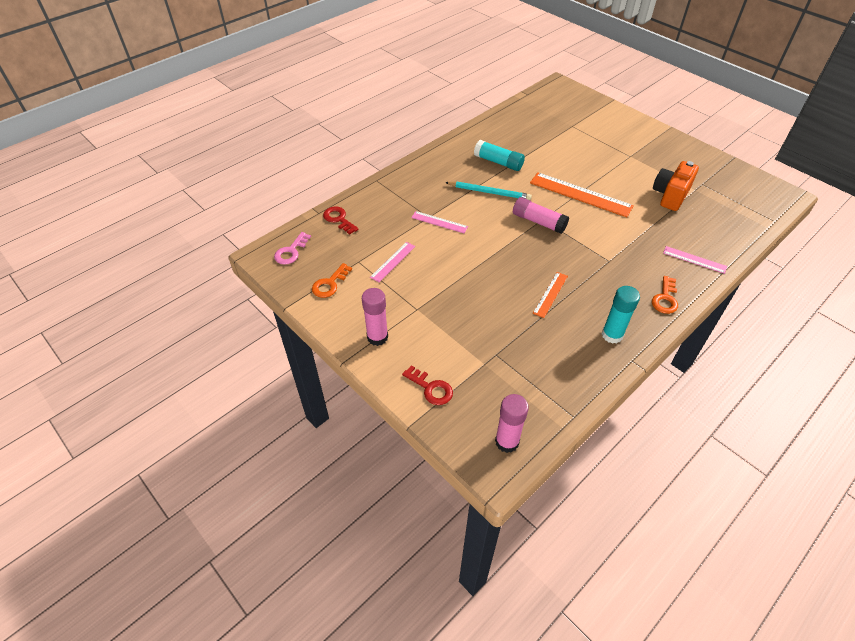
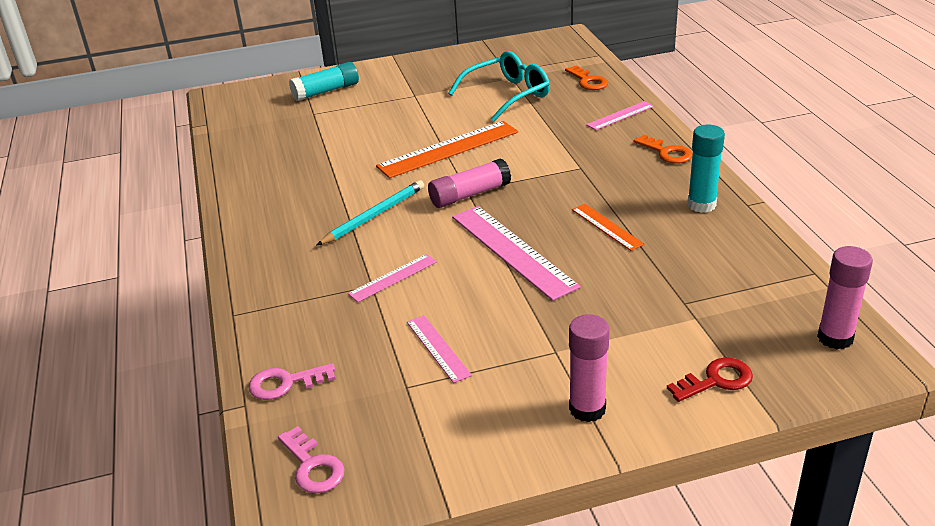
camera: 60 degrees left, 15 degrees down
orange key [312,263,352,298] -> orange key moved to [565,65,608,90]
red key [323,207,359,235] -> pink key [249,363,336,400]
turquoise glue stick [474,140,525,171] -> turquoise glue stick moved to [289,62,359,101]
orange camera [653,161,699,211] -> turquoise glasses [448,51,550,121]
none -> pink ruler [452,206,581,301]

